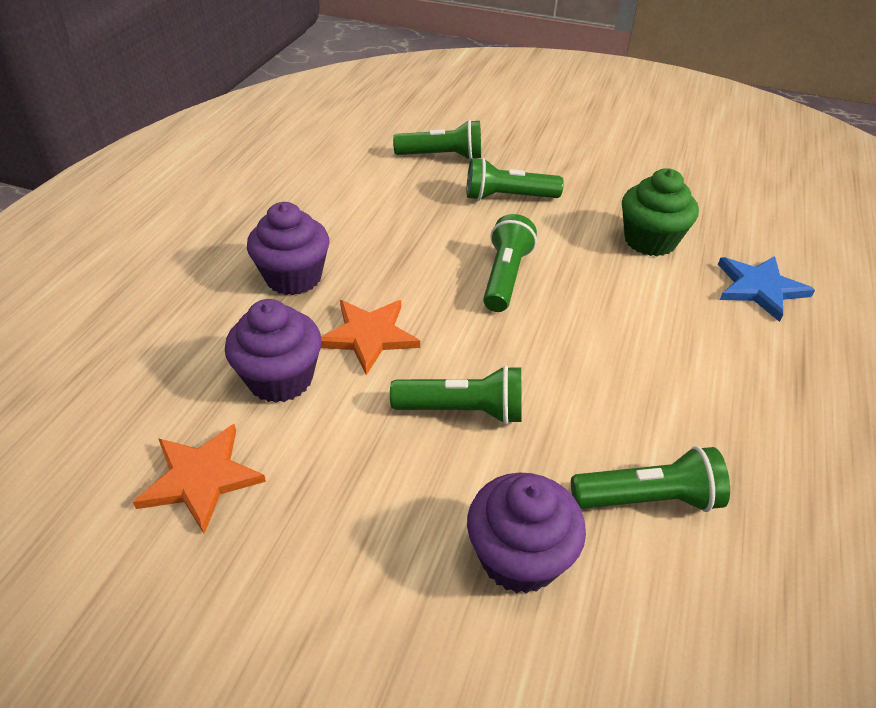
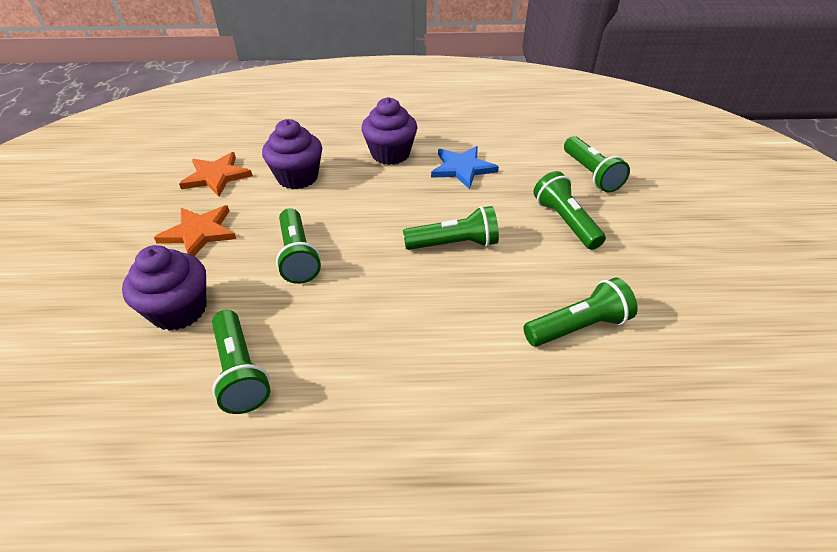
camera: 70 degrees right, 0 degrees up
orange star [321,300,420,375] -> orange star moved to [154,206,236,256]
green cupcake [622,168,699,256] -> green flashlight [523,278,637,347]
blue star [718,256,815,322] -> blue star moved to [431,146,499,189]

